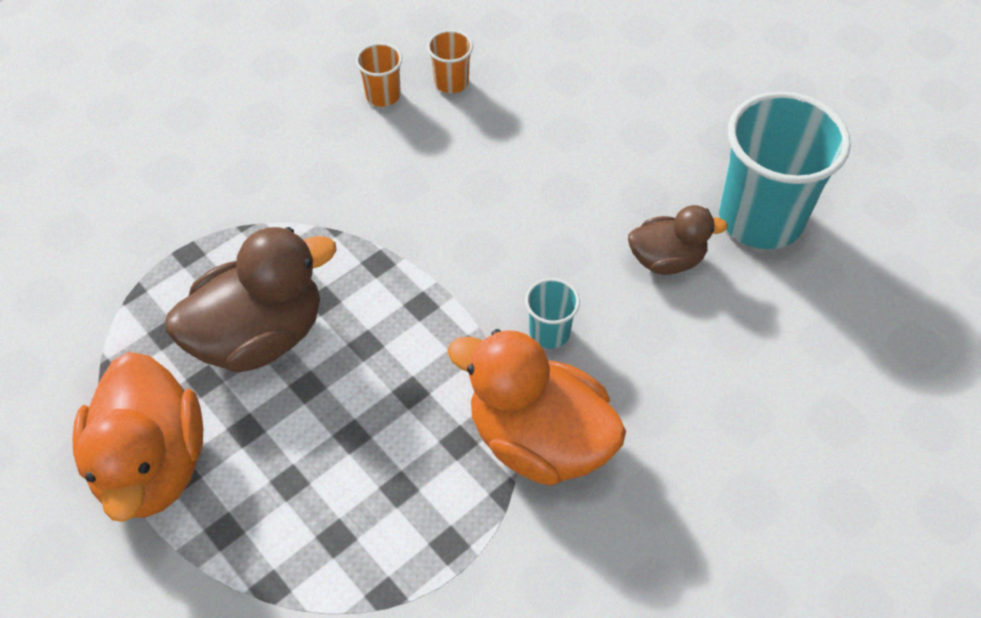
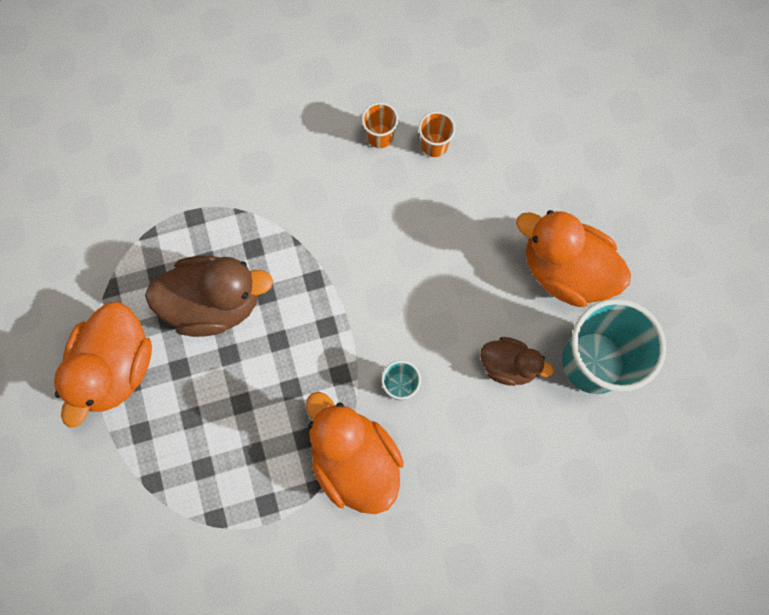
camera: 25 degrees right, 20 degrees up
none -> orange duck [516,210,631,307]

